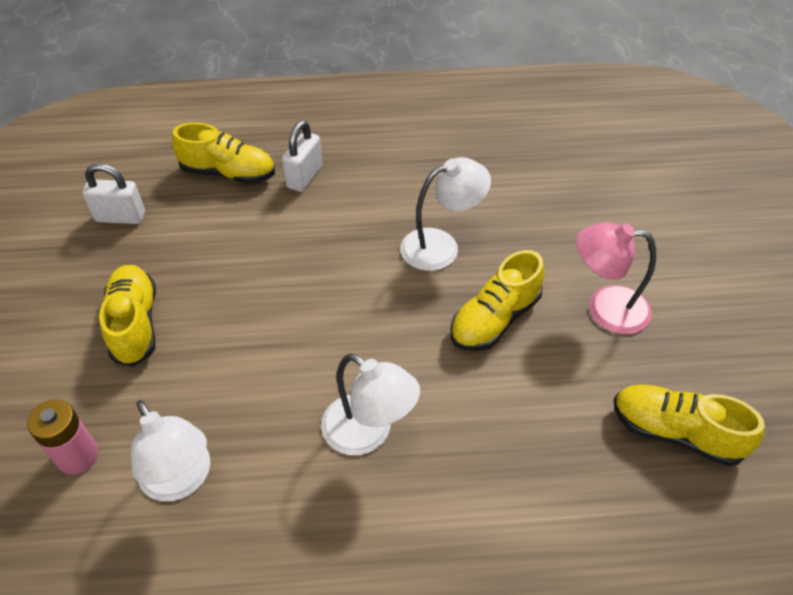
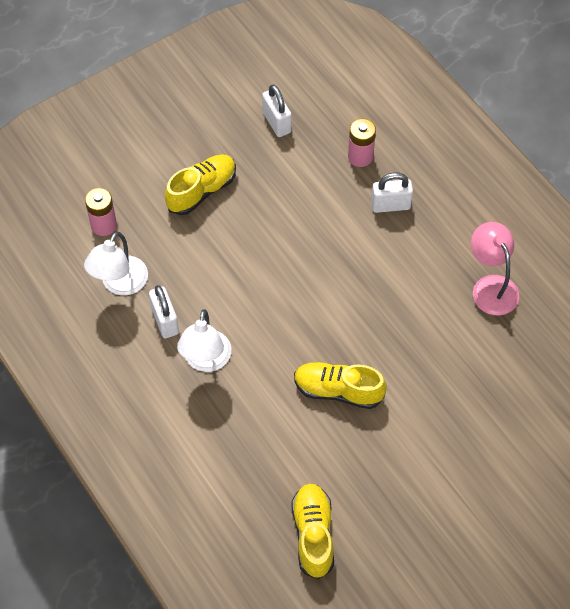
camera: 60 degrees right, 10 degrees up
yellow shoe [172,122,275,184] -> pink battery [348,119,376,167]
white lamp [400,157,491,271] -> none
pink lamp [576,222,656,334] -> pink lamp moved to [471,222,519,315]
none -> white padlock [149,285,179,338]

